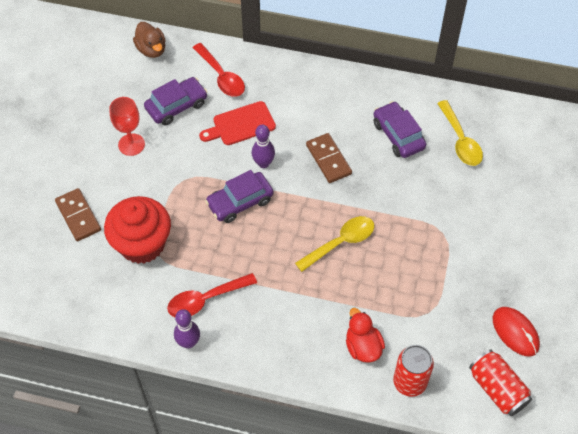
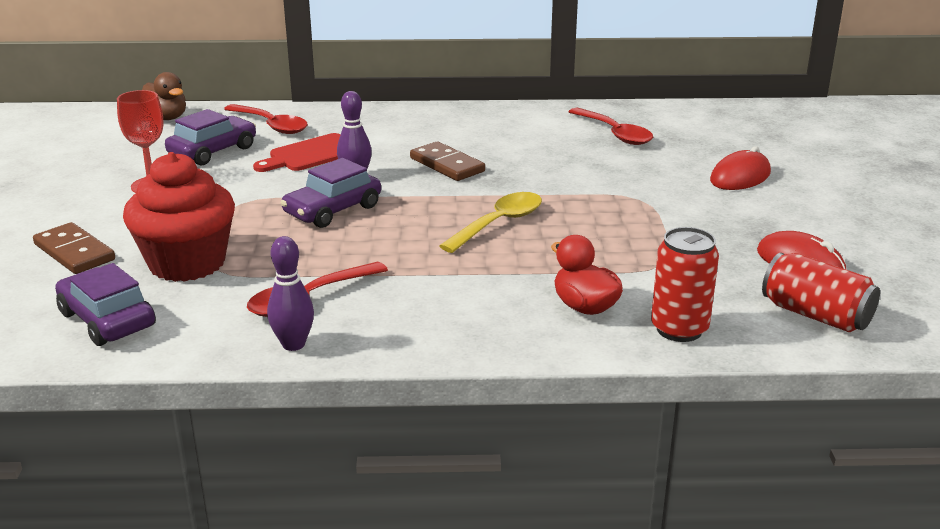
camera: 15 degrees left, 30 degrees down
purple car [374,101,426,158] -> purple car moved to [55,263,156,346]
yellow spoon [437,100,483,166] -> red spoon [569,108,653,145]
none -> red mouse [710,146,771,190]

